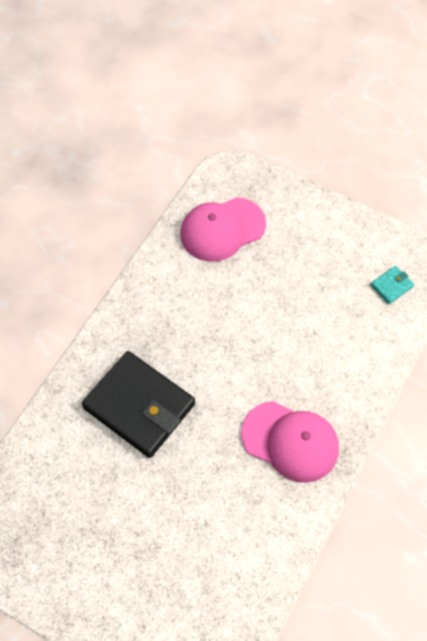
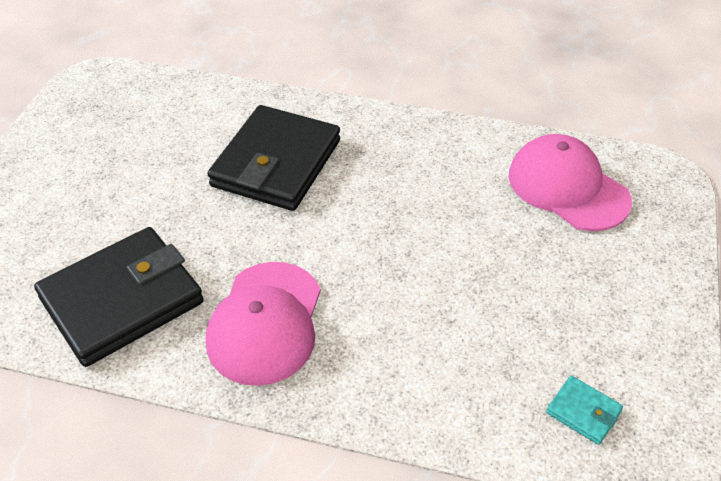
camera: 75 degrees right, 15 degrees down
none -> black wallet [34,227,204,367]

